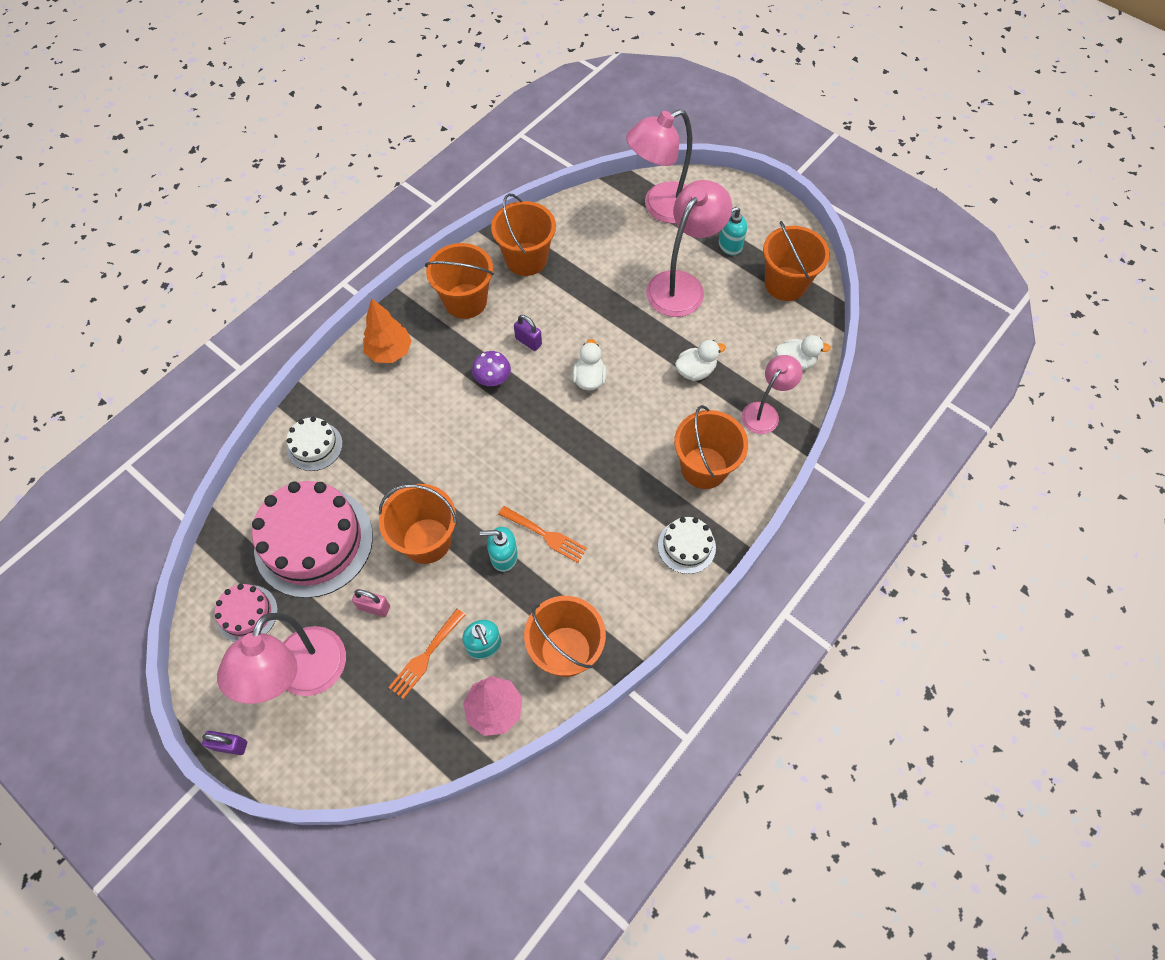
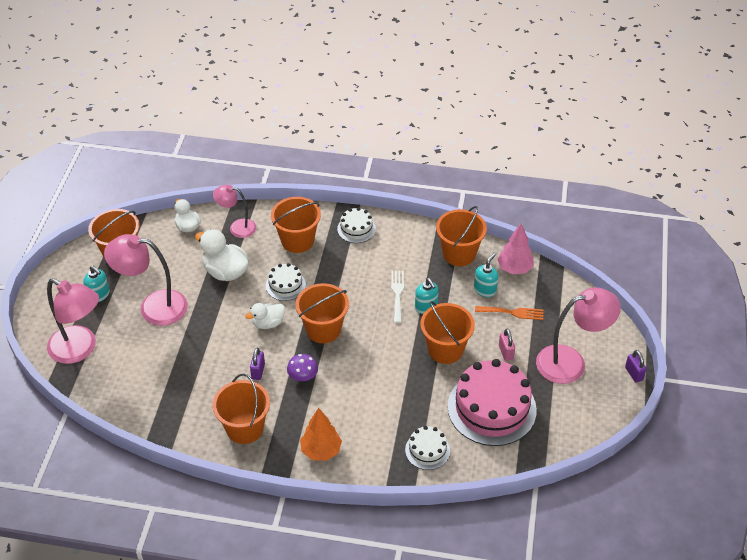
camera: 120 degrees left, 15 degrees down
pink cake [215,584,278,642] -> none
orange bucket [491,193,556,276] -> orange bucket moved to [296,283,349,343]
orange fork [499,506,587,563] -> white fork [391,271,404,323]
white duck [675,340,726,381] -> white duck [195,229,249,281], size x1.59
none -> white cake [266,263,306,301]

